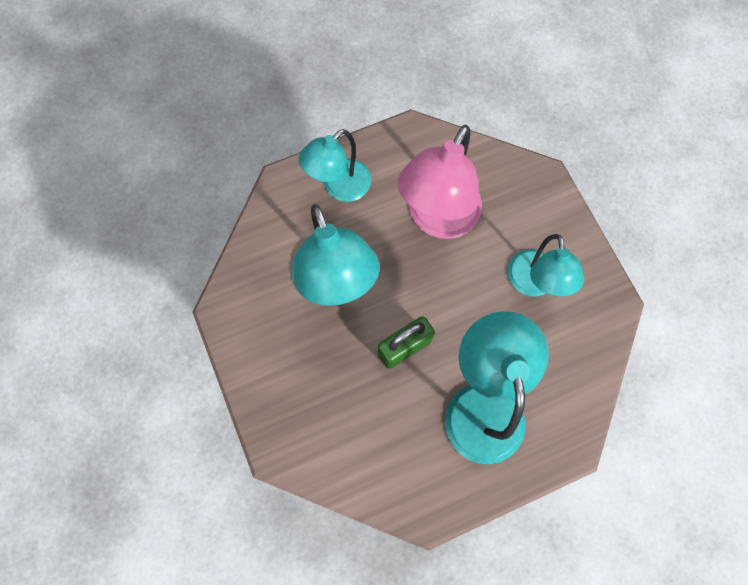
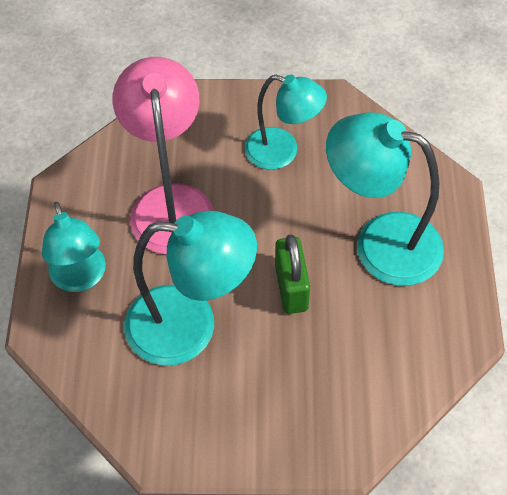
camera: 65 degrees left, 15 degrees down
pink lamp [398,125,482,239] -> pink lamp turned 150 degrees counterclockwise [112,57,214,255]

